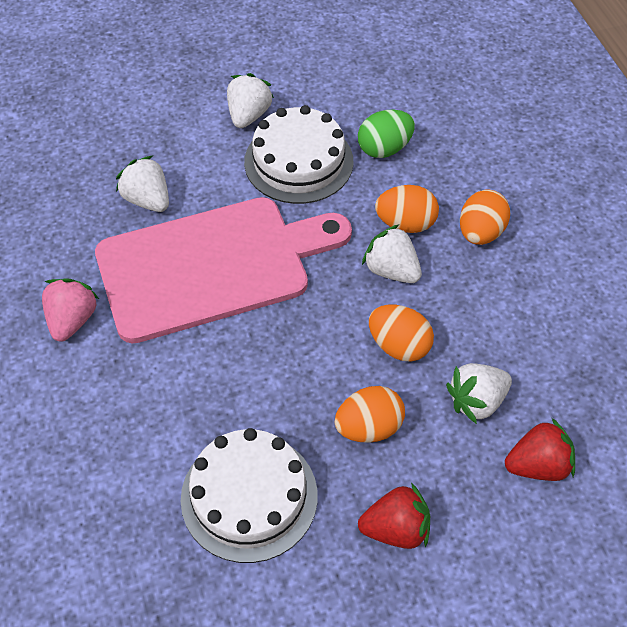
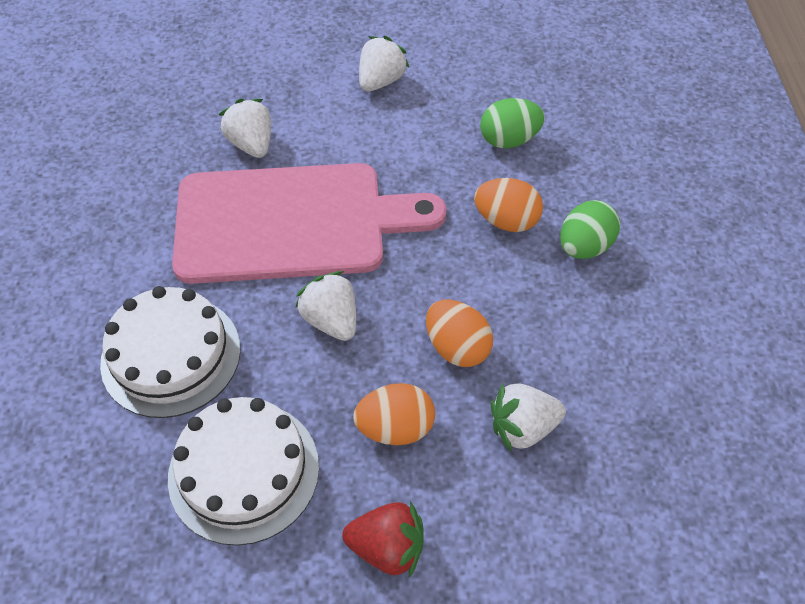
camera: 15 degrees right, 0 degrees up
pink strawberry [42,278,99,342] -> none
white cake [244,105,354,204] -> white cake moved to [100,286,241,418]
white strawberry [362,224,422,283] -> white strawberry moved to [295,271,356,341]
orange egg [460,190,510,245] -> green egg [560,200,620,259]
red strawberry [505,418,575,481] -> none

